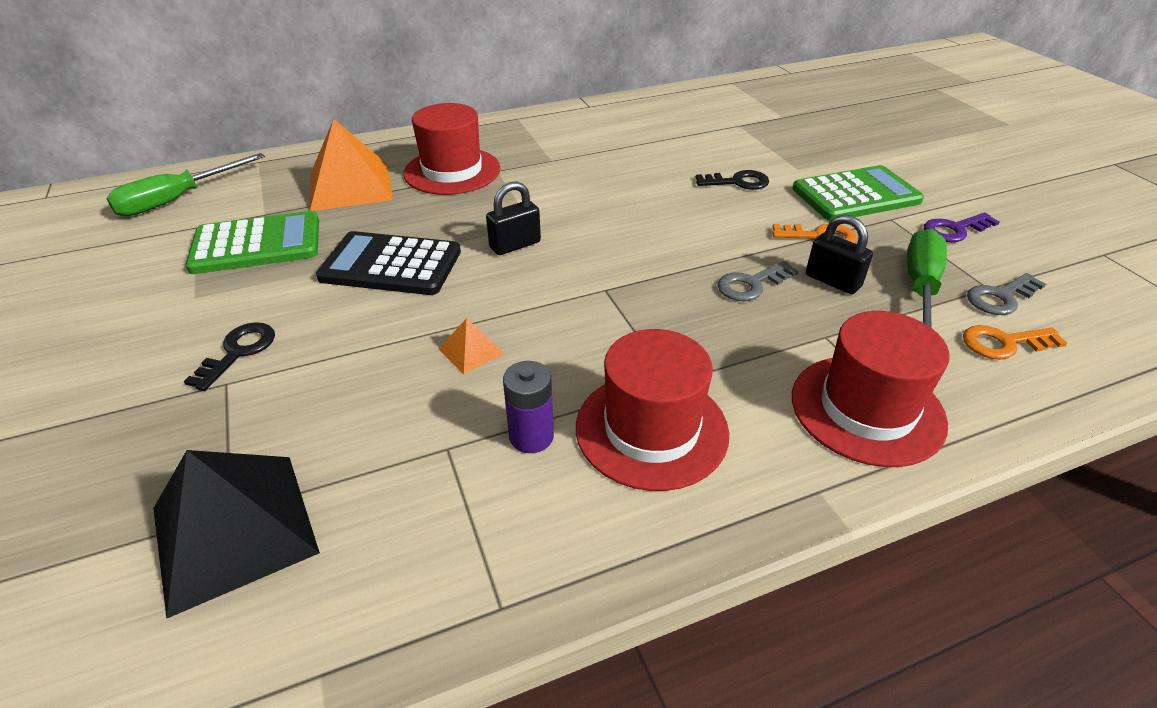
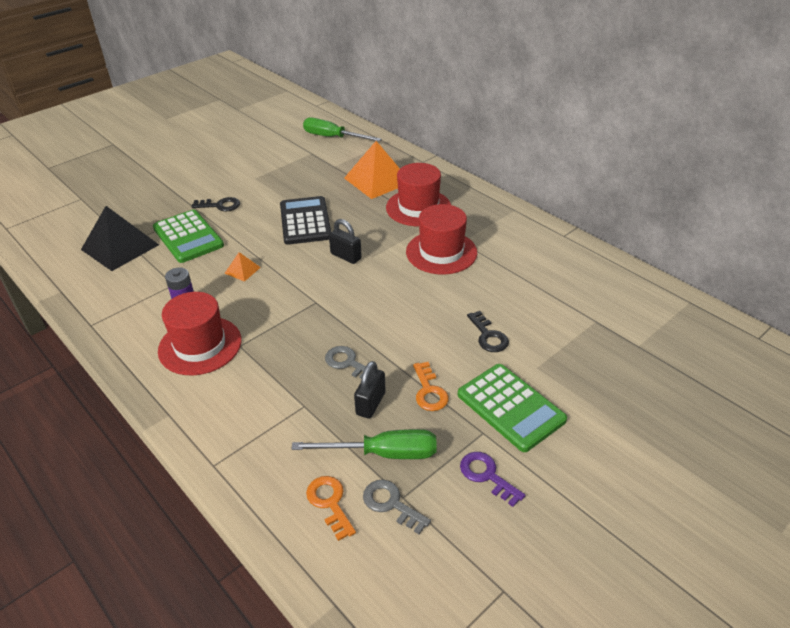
camera: 70 degrees right, 0 degrees up
green calculator [186,211,319,274] -> green calculator moved to [153,210,224,263]
red hat [792,311,950,467] -> red hat moved to [406,204,477,274]

